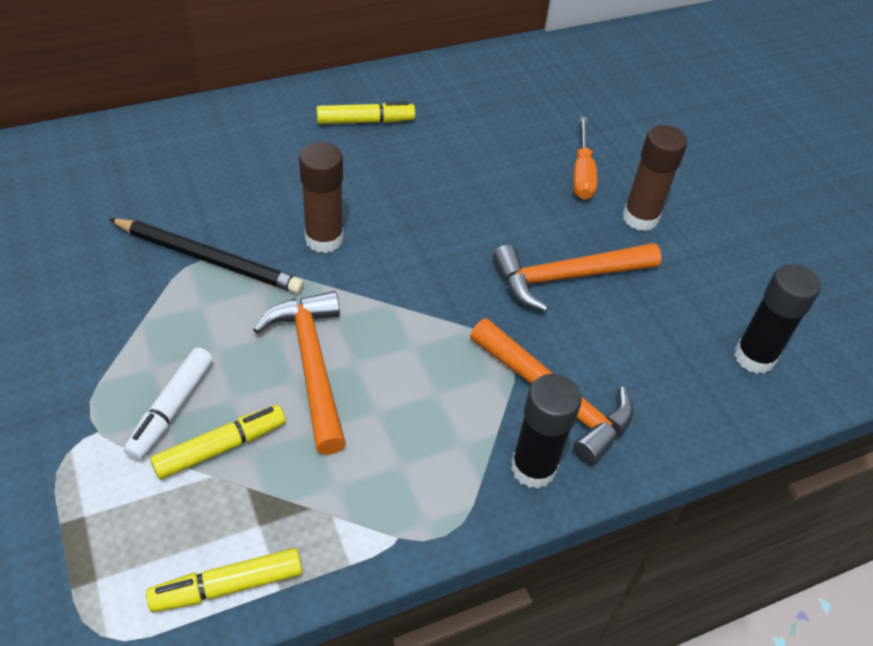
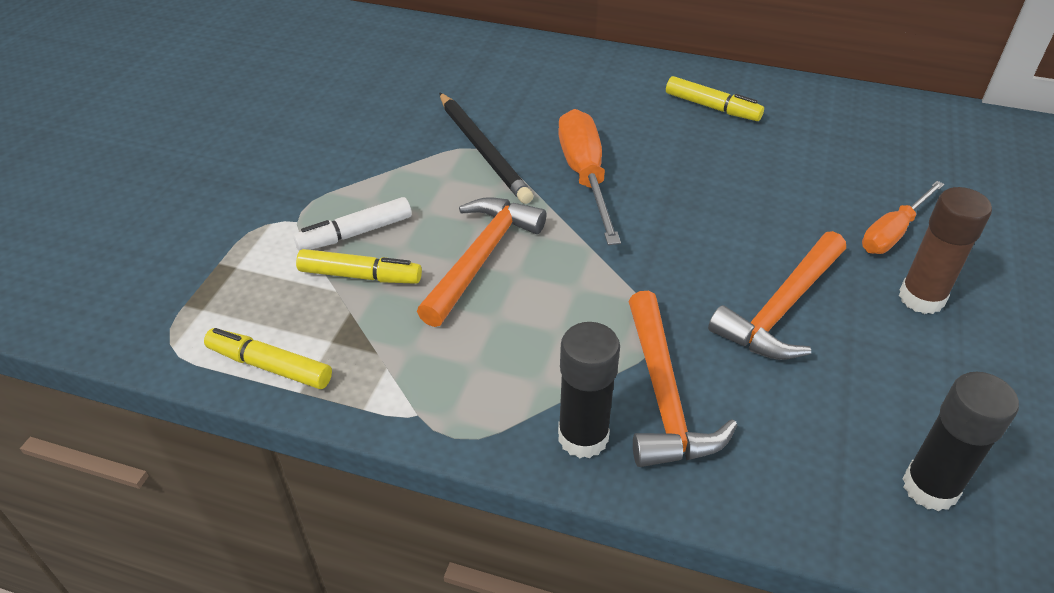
camera: 45 degrees right, 5 degrees down
brown glue stick [299,142,344,253] -> orange screwdriver [558,109,621,245]
orange hammer [493,243,661,312] -> orange hammer turned 75 degrees counterclockwise [708,231,846,360]

